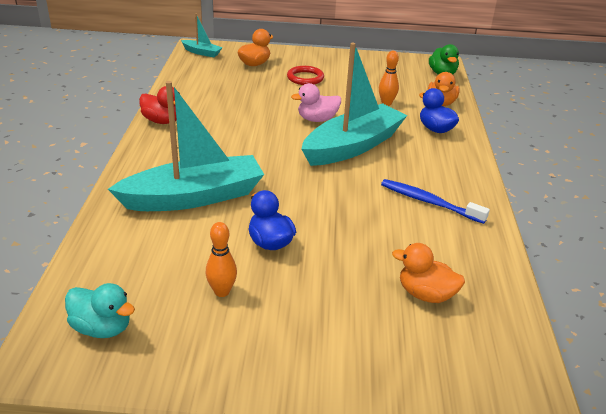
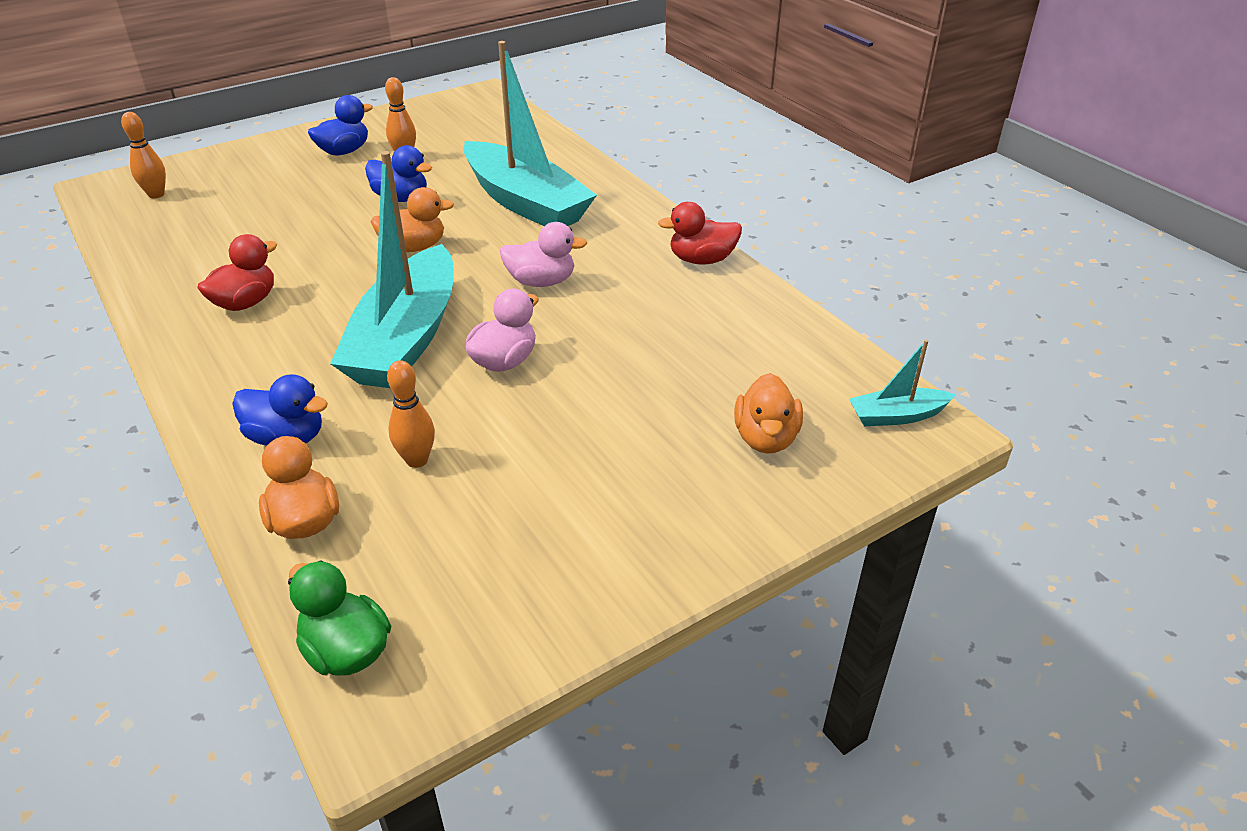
camera: 145 degrees right, 5 degrees up
turquoise duck [65,283,135,338] -> none
turquoise boat [108,81,265,211] -> turquoise boat turned 75 degrees counterclockwise [463,41,597,226]
red ring [287,66,324,85] -> none
blue toothbrush [381,179,490,224] -> red duck [197,234,277,311]
orange duck [392,243,465,303] -> orange duck moved to [371,187,454,252]
none -> orange bowling pin [121,112,166,198]
none -> blue duck [308,95,373,155]
none -> pink duck [500,222,587,287]

